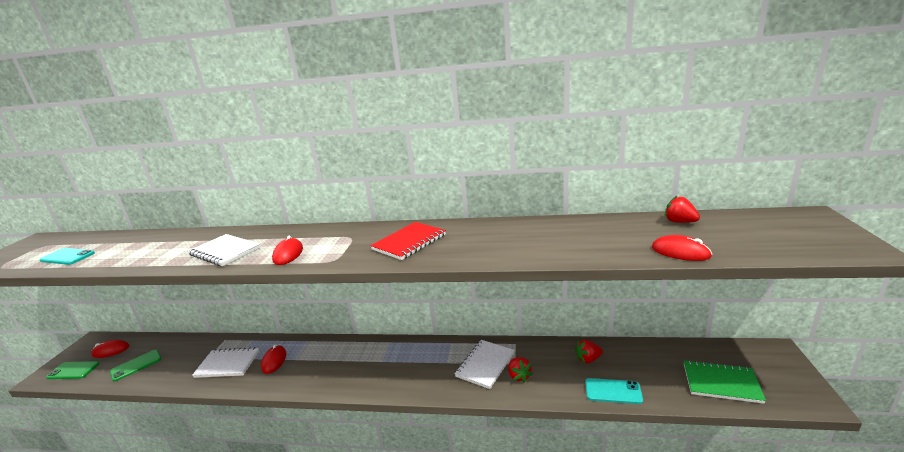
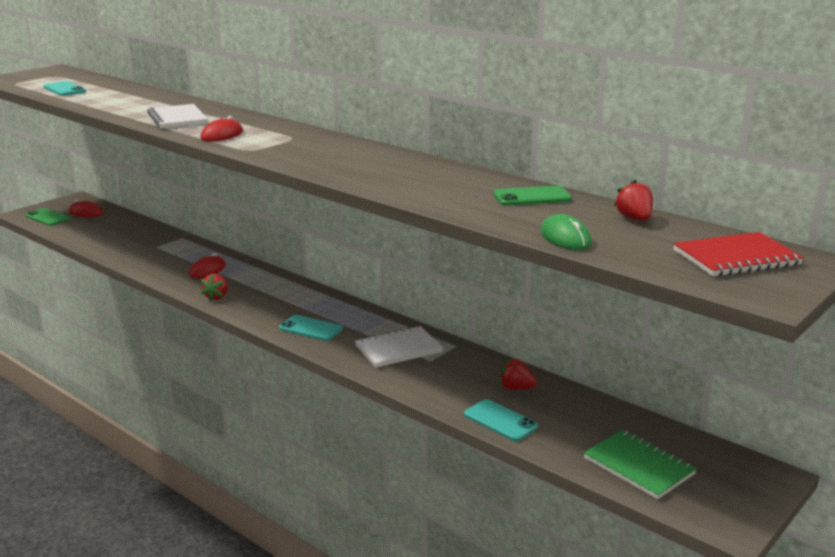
camera: 30 degrees right, 0 degrees up
green phone [110,350,162,381] -> green phone moved to [493,186,572,206]
white notebook [192,347,259,378] -> none
red notebook [370,222,446,260] -> red notebook moved to [673,232,804,277]
red strawberry [508,357,533,383] -> red strawberry moved to [201,274,228,302]
red mouse [652,235,712,261] -> green mouse [541,214,592,250]
none -> turquoise phone [279,315,342,341]

